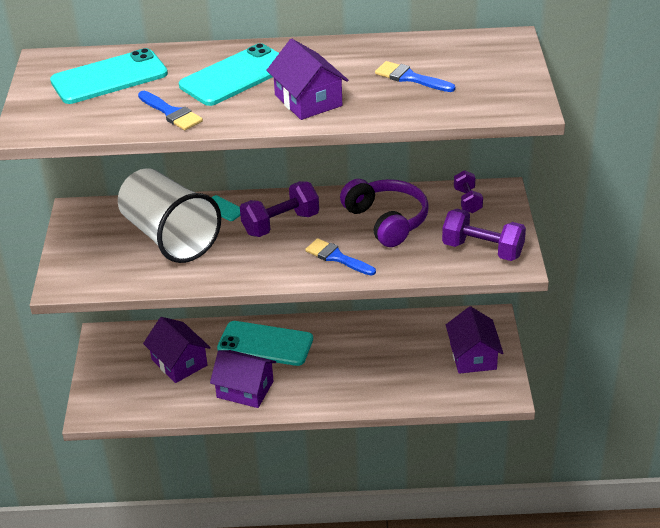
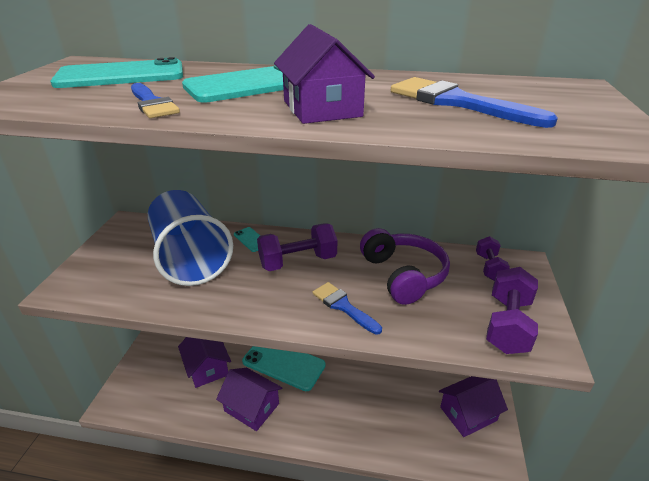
camera: 10 degrees right, 5 degrees down
white cup [118,168,221,263] -> blue cup [148,190,233,286]
blue brush [375,61,456,92] -> blue brush [391,77,558,128], size x1.53
purple dumbbell [442,209,526,261] -> purple dumbbell turned 75 degrees clockwise [486,267,538,354]
purple house [446,306,504,374] -> purple house turned 60 degrees clockwise [439,376,508,437]

